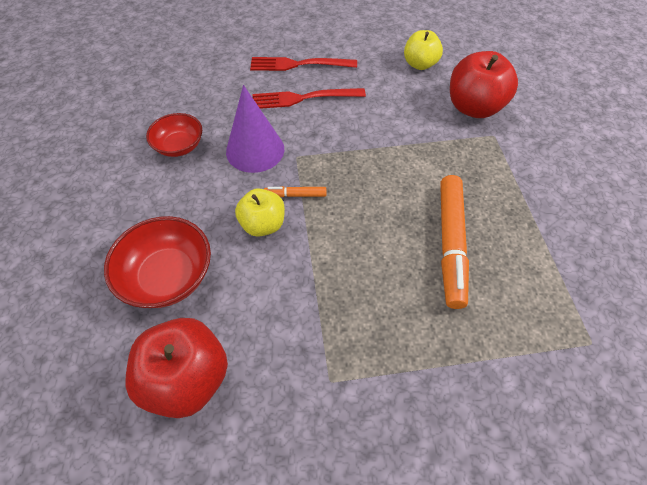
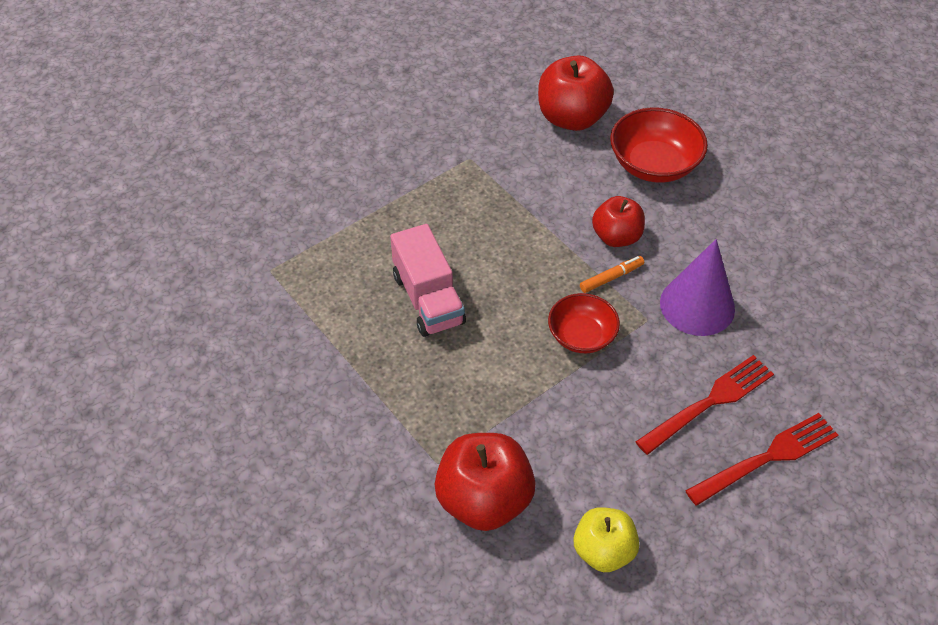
camera: 150 degrees right, 5 degrees down
red bowl [146,113,202,157] -> red bowl moved to [548,293,620,353]
yellow apple [235,188,285,237] -> red apple [592,196,645,247]
orange marker [440,175,469,309] -> pink truck [390,224,466,337]

